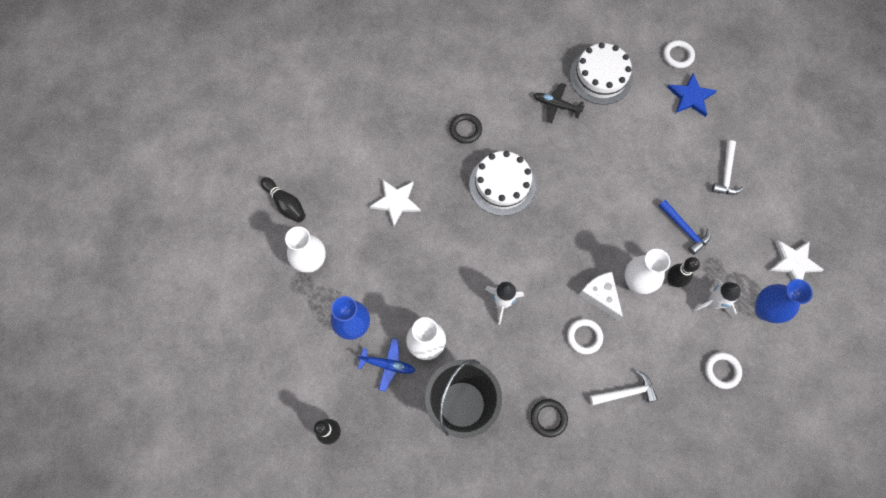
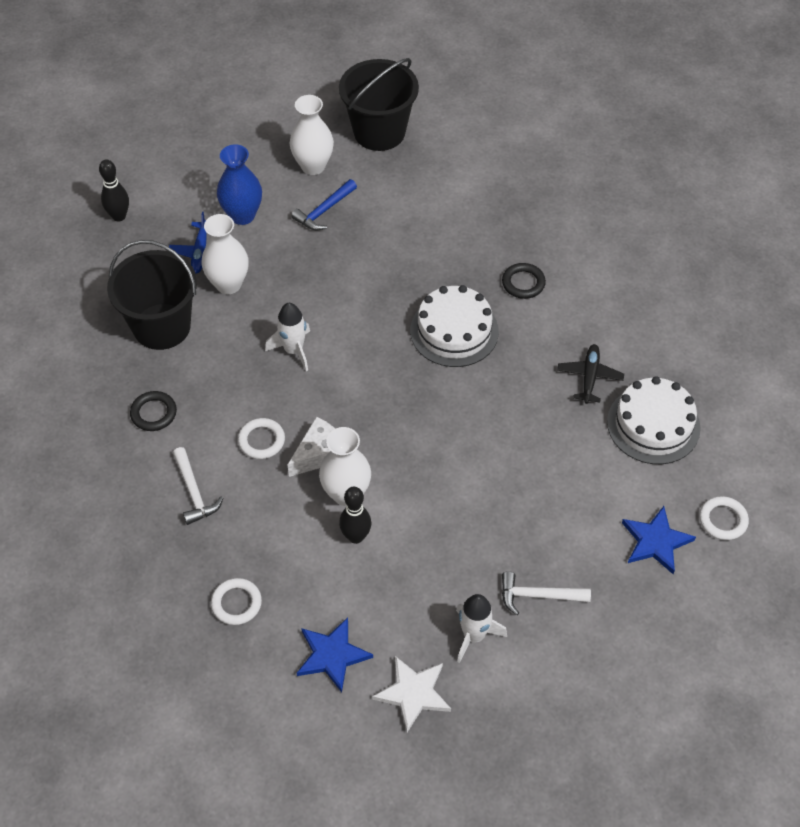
camera: 80 degrees right, 15 degrees down
black bowling pin [261,177,306,223] -> black bucket [339,58,419,151]
white star [370,179,421,226] -> none
blue hammer [659,200,710,255] -> blue hammer moved to [291,179,357,230]
white rocket [693,280,741,318] -> white rocket moved to [456,594,507,663]
blue vase [755,279,813,323] -> blue star [297,617,373,693]

